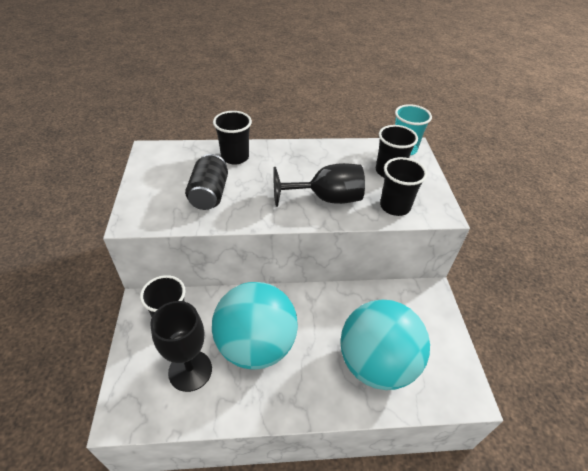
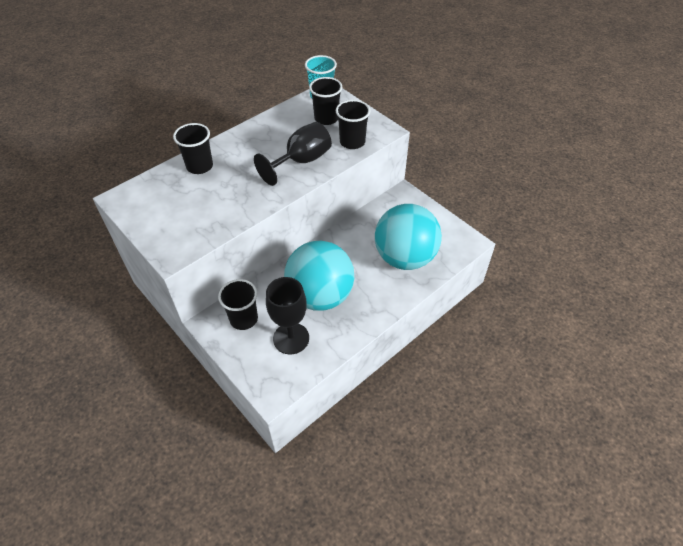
camera: 35 degrees left, 5 degrees up
black can [185,154,228,210] -> none

